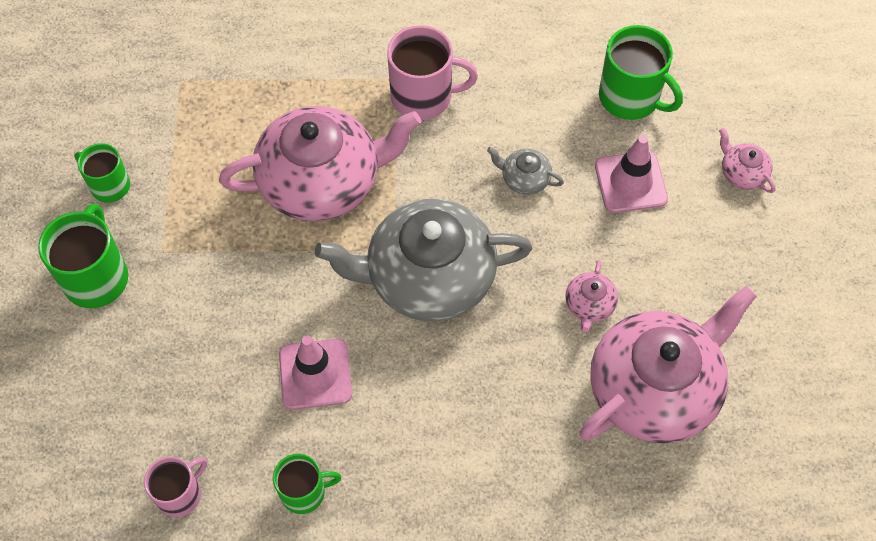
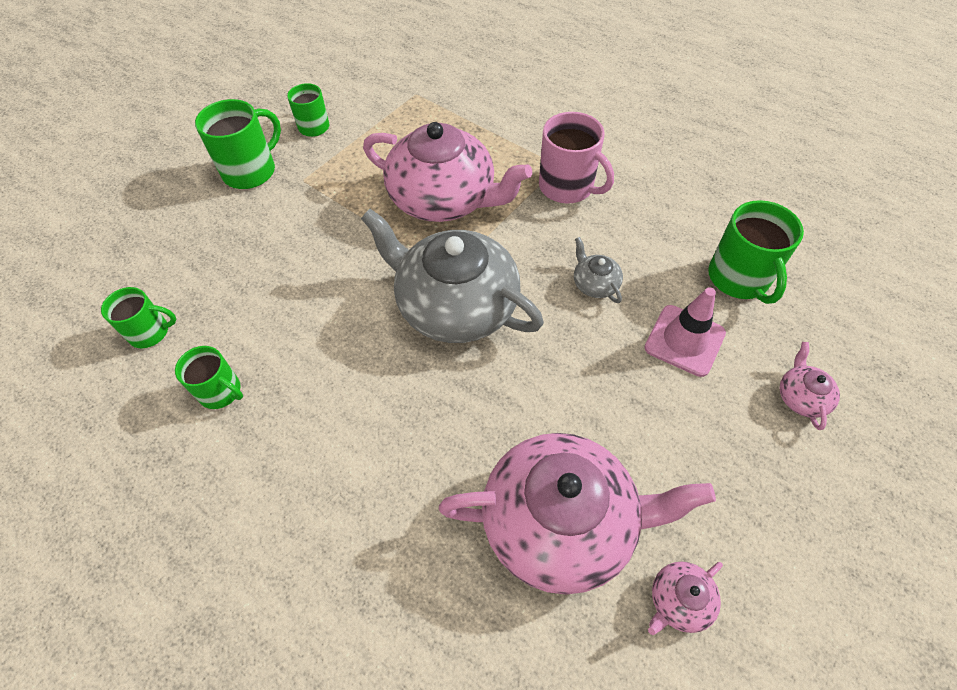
camera: 40 degrees right, 5 degrees down
pink mug [144,457,207,517] -> green mug [101,287,176,348]
pink traffic cone [279,336,352,410] -> none
pink teapot [565,260,618,332] -> pink teapot moved to [648,562,723,635]

